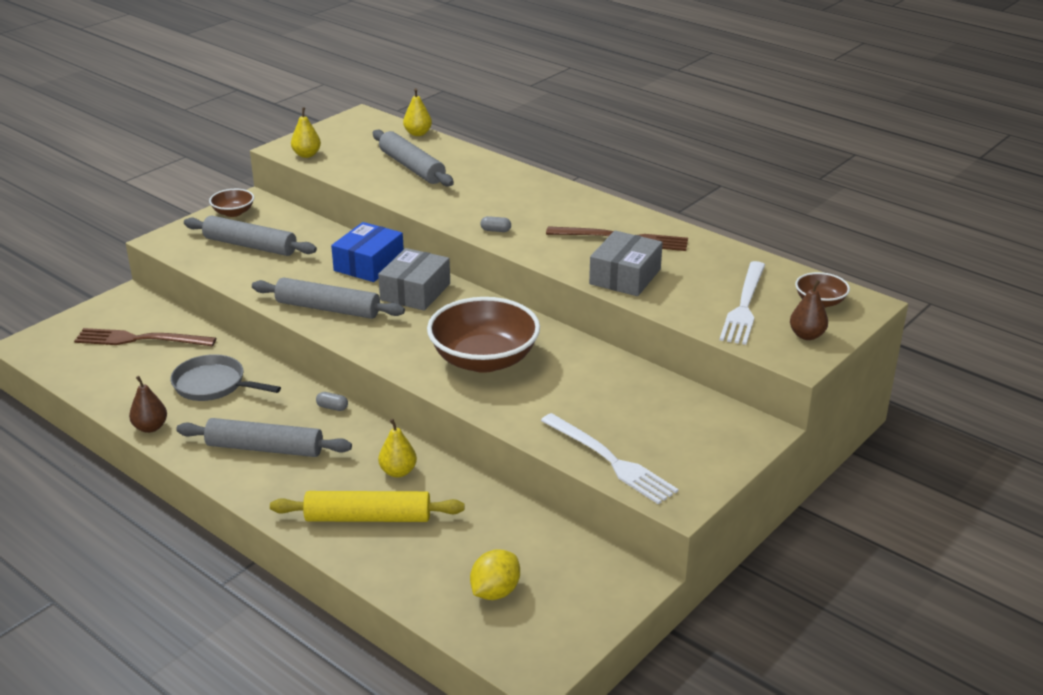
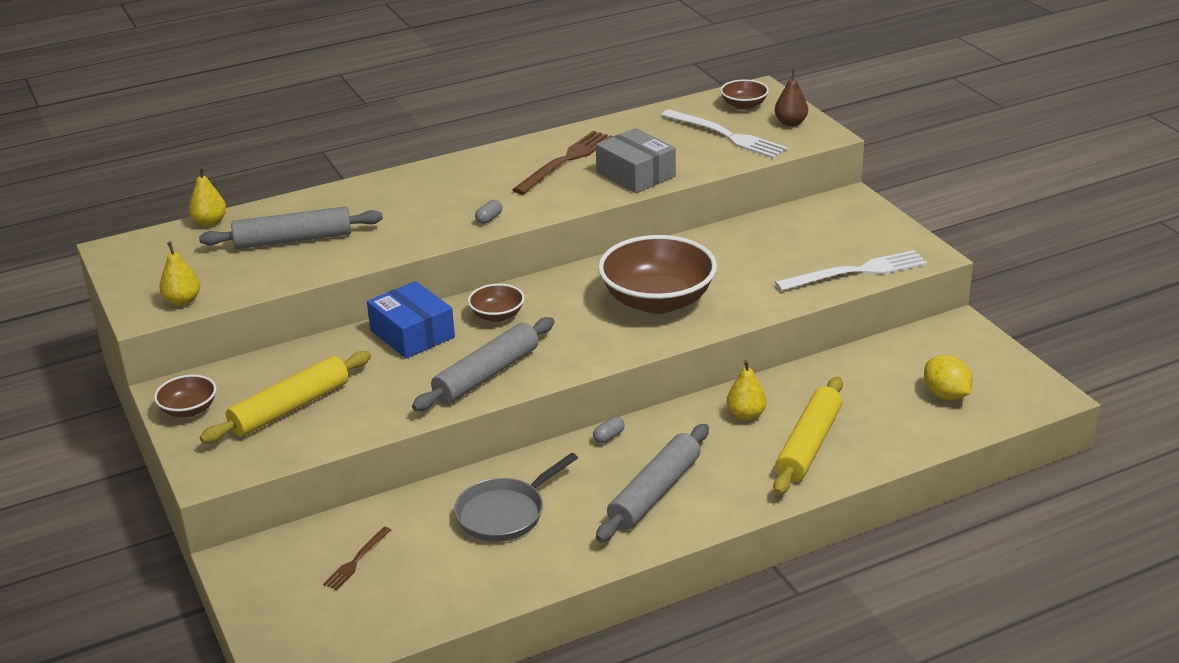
camera: 65 degrees left, 0 degrees up
brown fork [74,328,216,346] -> brown fork [323,527,391,590], size x0.51
brown pear [129,376,167,433] -> none
grey rolling pin [184,215,317,256] -> yellow rolling pin [200,351,371,443]
grey box [378,248,450,311] -> brown bowl [468,284,524,322]

